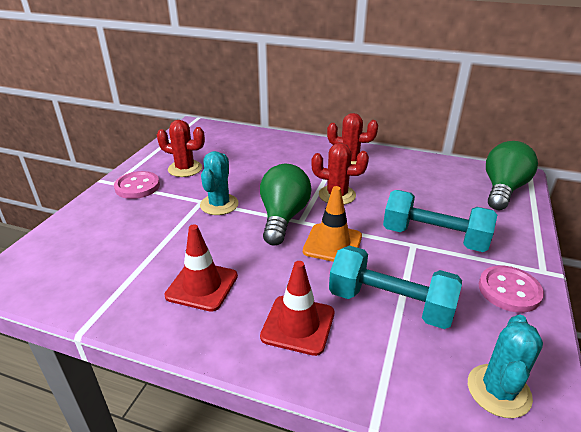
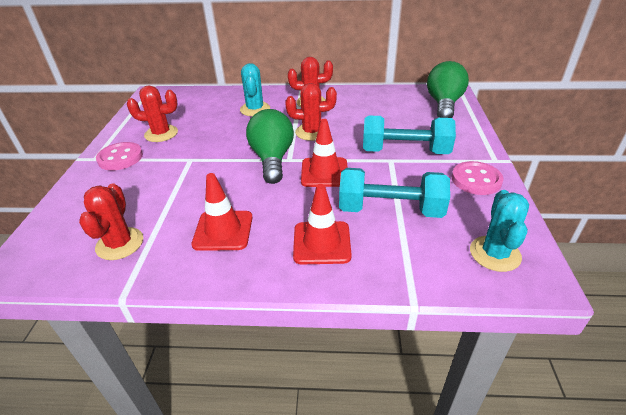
camera: 15 degrees left, 5 degrees up
turquoise cactus [200,151,239,215] -> turquoise cactus moved to [240,63,270,116]
orange traffic cone [303,186,362,262] -> red traffic cone [301,119,347,187]
none -> red cactus [79,183,143,260]

